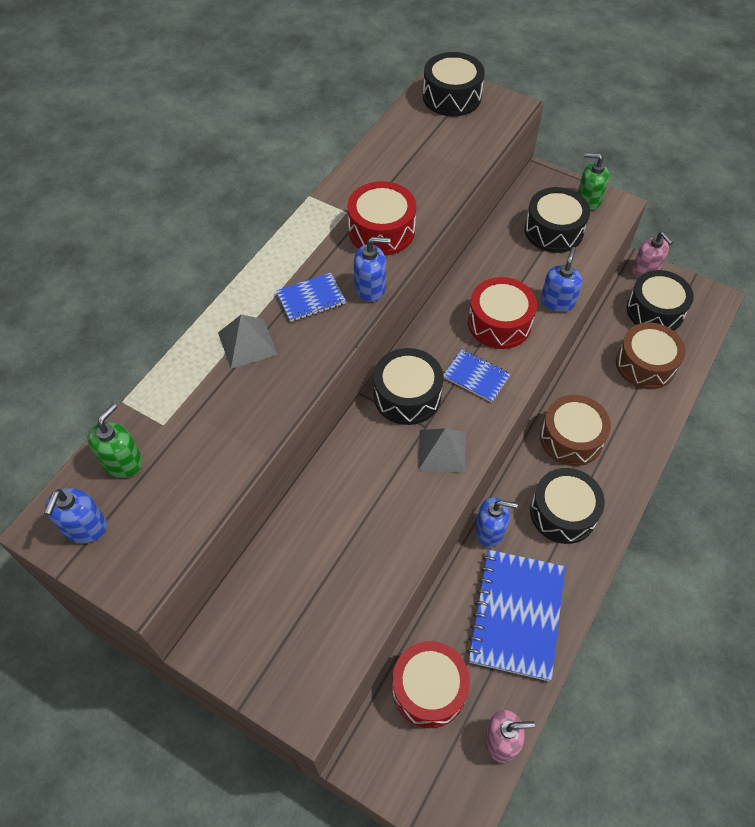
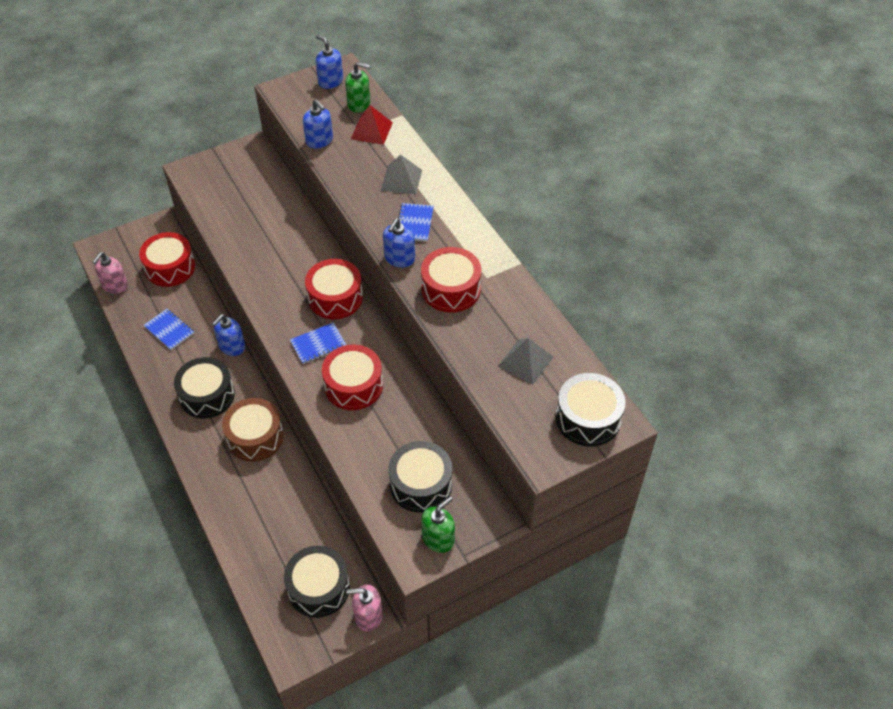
camera: 120 degrees right, 5 degrees down
green soap dispenser [88,403,143,478] -> green soap dispenser turned 45 degrees counterclockwise [345,62,370,113]
black drum [373,348,443,425] -> red drum [305,259,363,319]
grey pyramid [418,428,465,473] -> grey pyramid moved to [498,338,553,385]
blue notebook [467,550,565,681] -> blue notebook [143,309,194,350], size x0.51
blue soap dispenser [541,247,582,312] -> blue soap dispenser moved to [303,99,333,149]
brown drum [616,323,685,389] -> none
none -> red pyramid [351,105,393,145]

